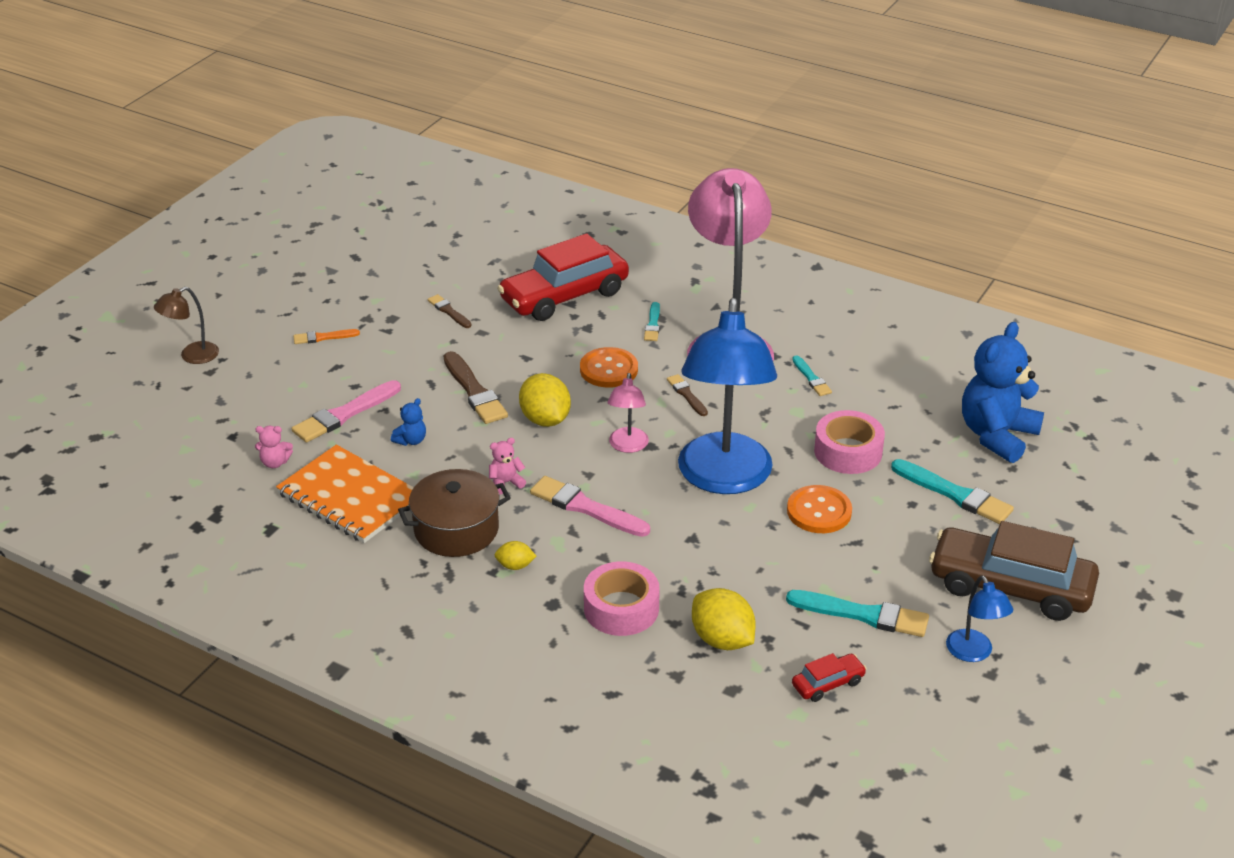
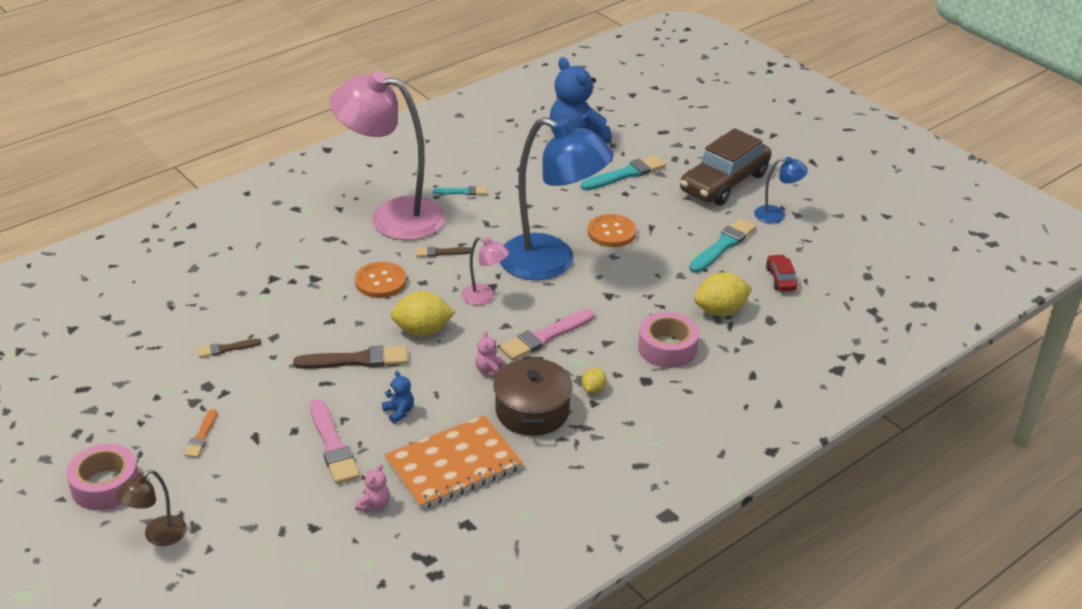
camera: 70 degrees left, 0 degrees up
brown lamp [154,287,219,364] -> brown lamp turned 60 degrees clockwise [116,470,187,546]
red car [497,233,629,321] -> none
turquoise brush [644,302,660,341] -> none
pink tape [814,410,885,474] -> pink tape moved to [66,444,139,511]

